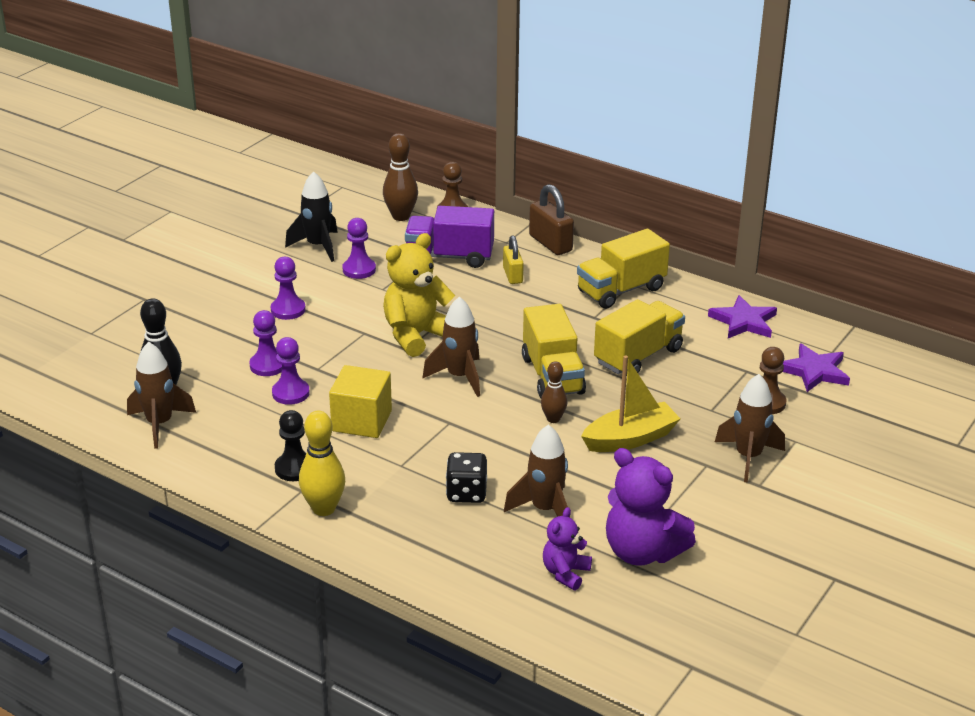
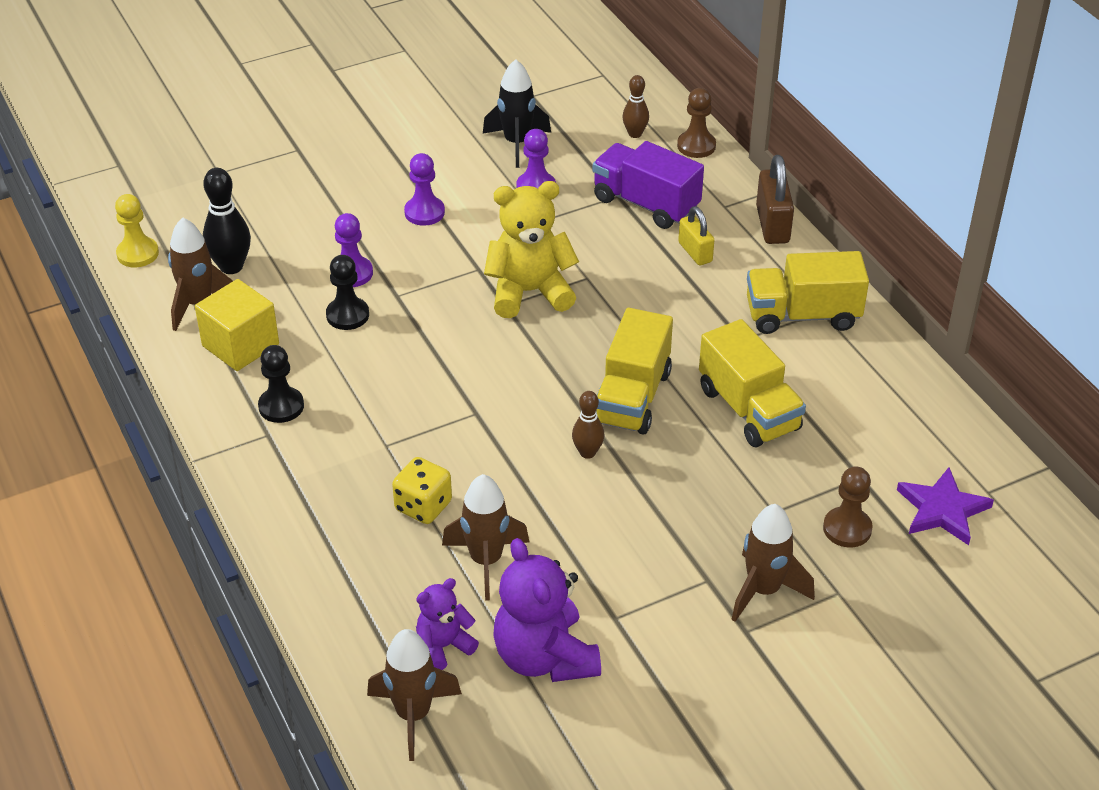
camera: 30 degrees right, 10 degrees up
purple pawn [272,337,310,405] -> black pawn [326,255,369,330]
yellow bowling pin [299,411,345,516] -> none
yellow cube [329,365,392,438] -> yellow cube moved to [195,279,279,371]
brown bowling pin [383,133,418,221] -> brown bowling pin [622,75,649,138], size x0.62
brown rocket [422,296,480,397] -> brown rocket moved to [367,629,462,761]
black dice [446,452,487,503] -> yellow dice [392,457,452,524]
yellow padlock [503,235,524,284] -> yellow padlock turned 45 degrees counterclockwise [678,206,714,265]
yellow boat [581,355,681,452] -> none
yellow truck [594,299,685,374] -> yellow truck turned 75 degrees clockwise [699,319,806,447]
purple star [708,295,777,338] -> none
none -> yellow pawn [115,194,159,267]

